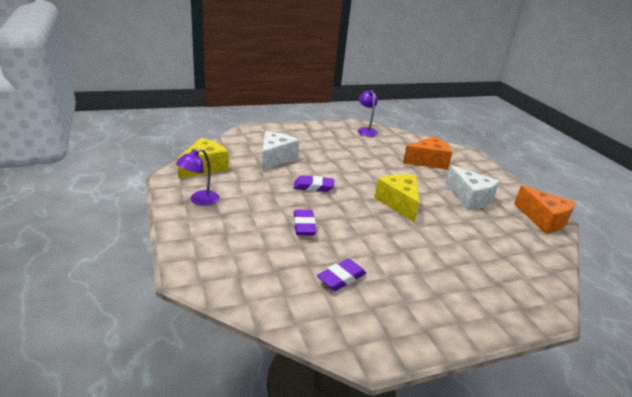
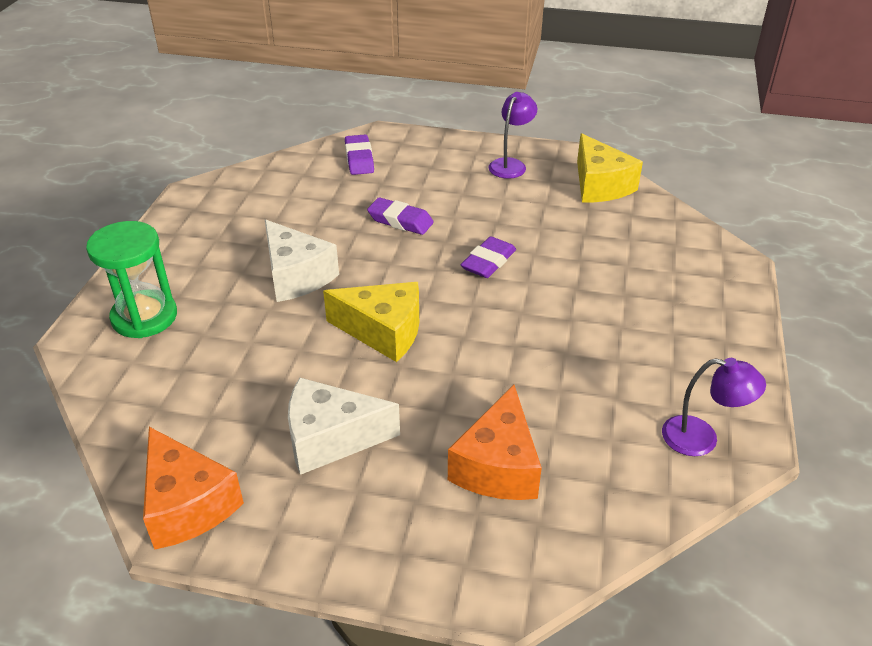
camera: 125 degrees right, 10 degrees up
purple lamp [176,148,219,206] -> purple lamp turned 45 degrees clockwise [489,92,537,179]
white cheese [262,131,299,170] -> white cheese moved to [265,219,339,302]
purple eraser [317,259,366,291] -> purple eraser moved to [345,135,374,175]
orange cheese [514,185,576,234] -> orange cheese turned 120 degrees counterclockwise [143,427,244,550]
none -> green hourglass [86,221,177,338]

